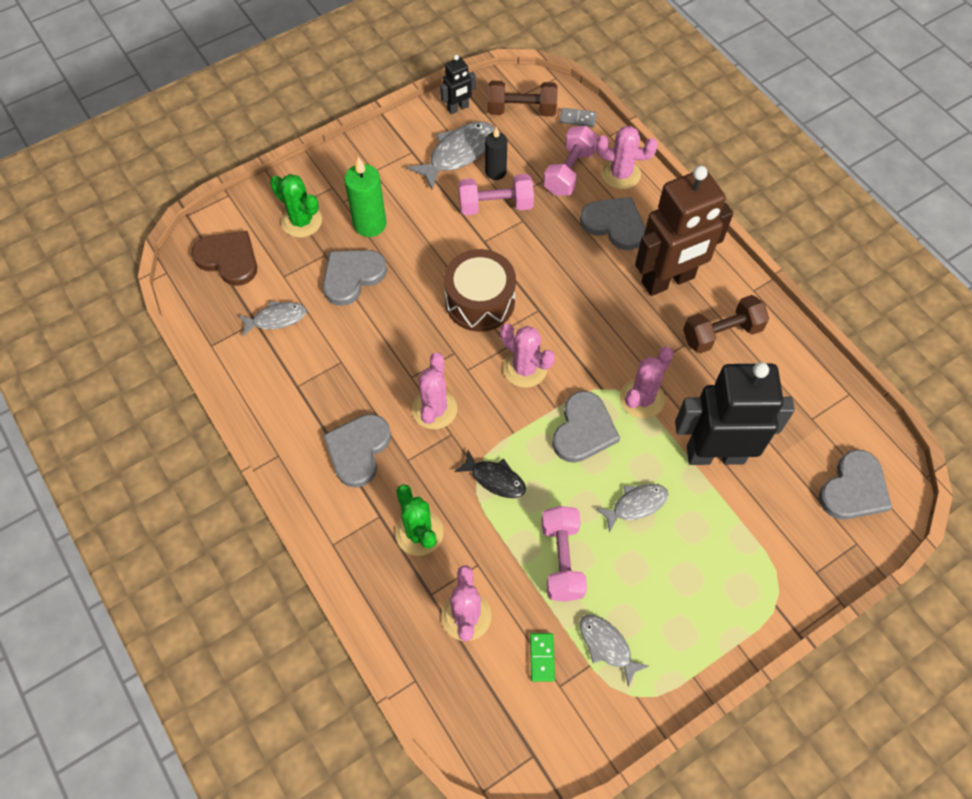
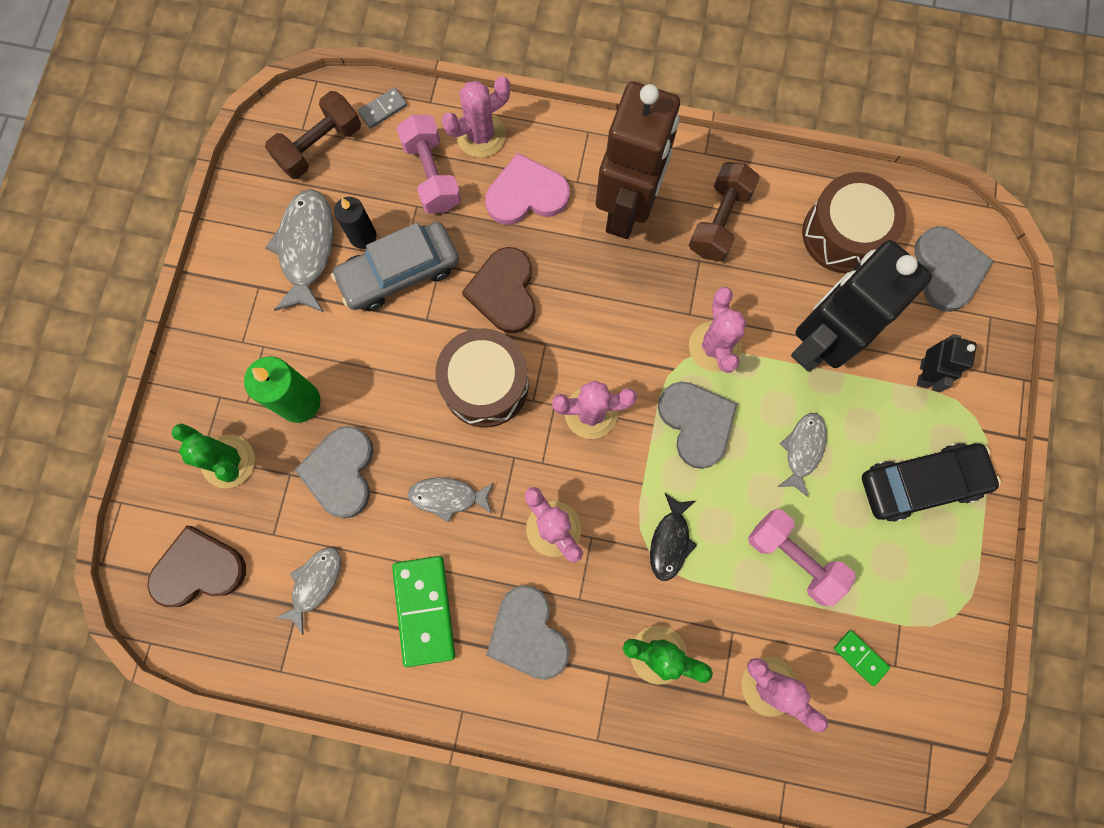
camera: 45 degrees left, 15 degrees up
green cactus [270,174,322,238] -> green cactus turned 45 degrees clockwise [172,423,255,488]
black robot [440,55,476,114] -> black robot moved to [917,334,977,392]
black fish [454,450,526,498] -> black fish turned 120 degrees clockwise [650,493,697,581]
pink dumbbell [458,174,534,215] -> grey car [331,222,459,311]
grey heart [580,197,645,250] -> pink heart [485,153,570,225]
grey fish [580,615,649,687] -> grey fish moved to [408,477,494,523]
none -> green domino [392,556,455,667]
none -> brown heart [462,247,535,333]
none -> brown drum [802,172,906,273]
none -> black car [862,443,1001,522]

